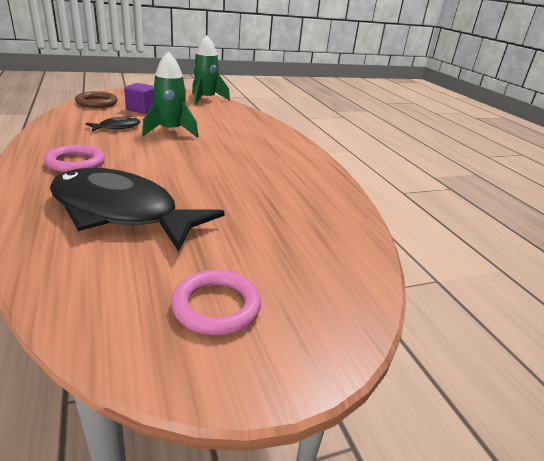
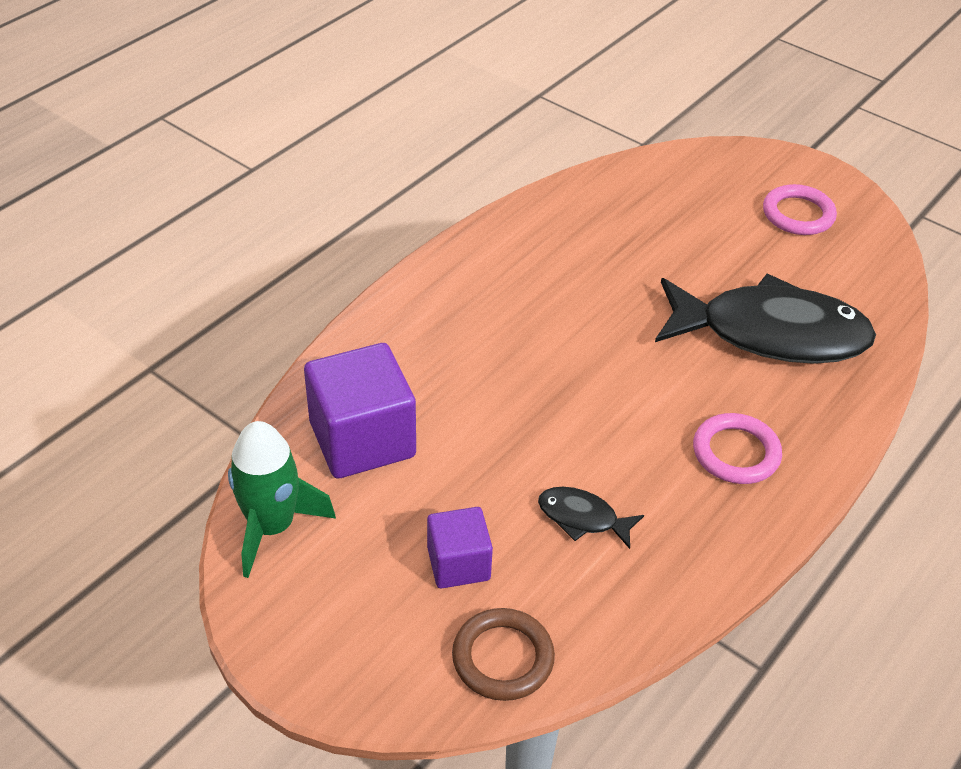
camera: 120 degrees left, 15 degrees up
black fish [50,168,225,252] -> black fish turned 75 degrees counterclockwise [655,274,876,364]
green rocket [142,52,199,138] -> none
none -> purple cube [304,343,416,478]

